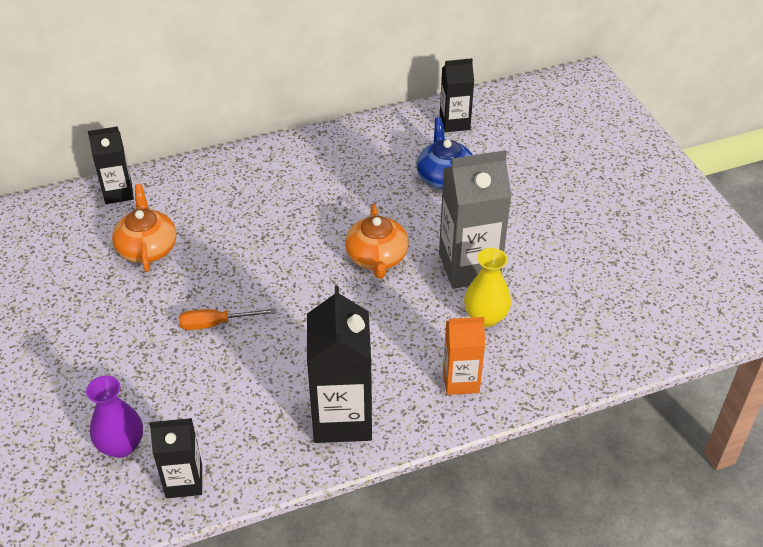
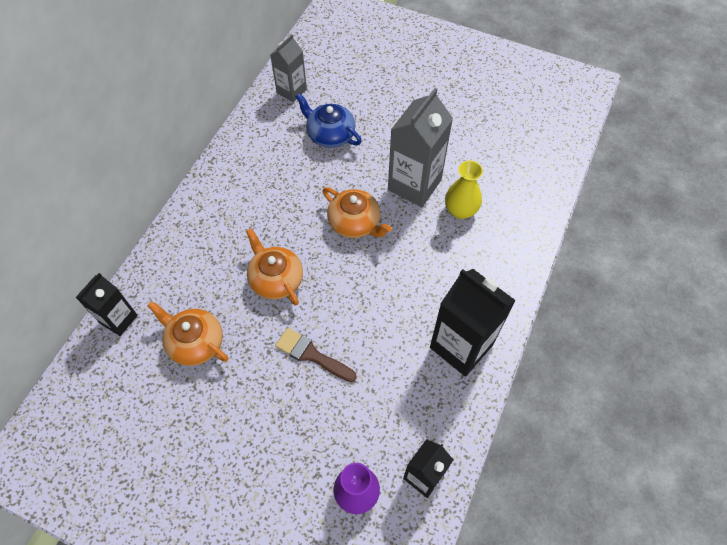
camera: 45 degrees left, 15 degrees up
orange screwdriver [179,309,276,330] -> brown brush [275,328,357,382]
black carton [440,58,474,132] -> grey carton [270,34,307,103]
orange carton [443,316,485,395] -> none
none -> orange teapot [246,228,303,306]

